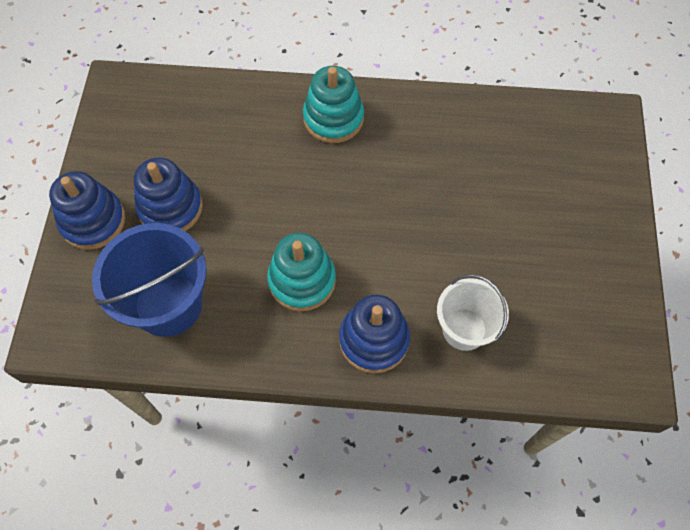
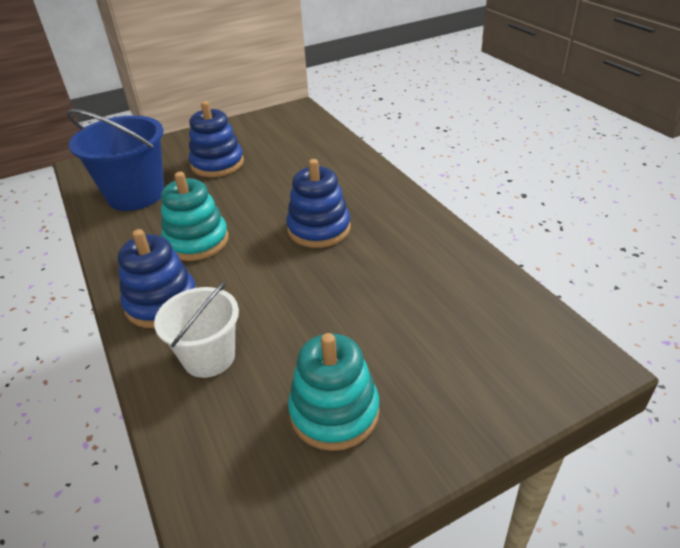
camera: 60 degrees right, 25 degrees down
blue stacking toy [49,171,125,250] -> blue stacking toy moved to [286,159,351,248]
turquoise stacking toy [303,66,364,143] -> turquoise stacking toy moved to [288,333,380,451]

